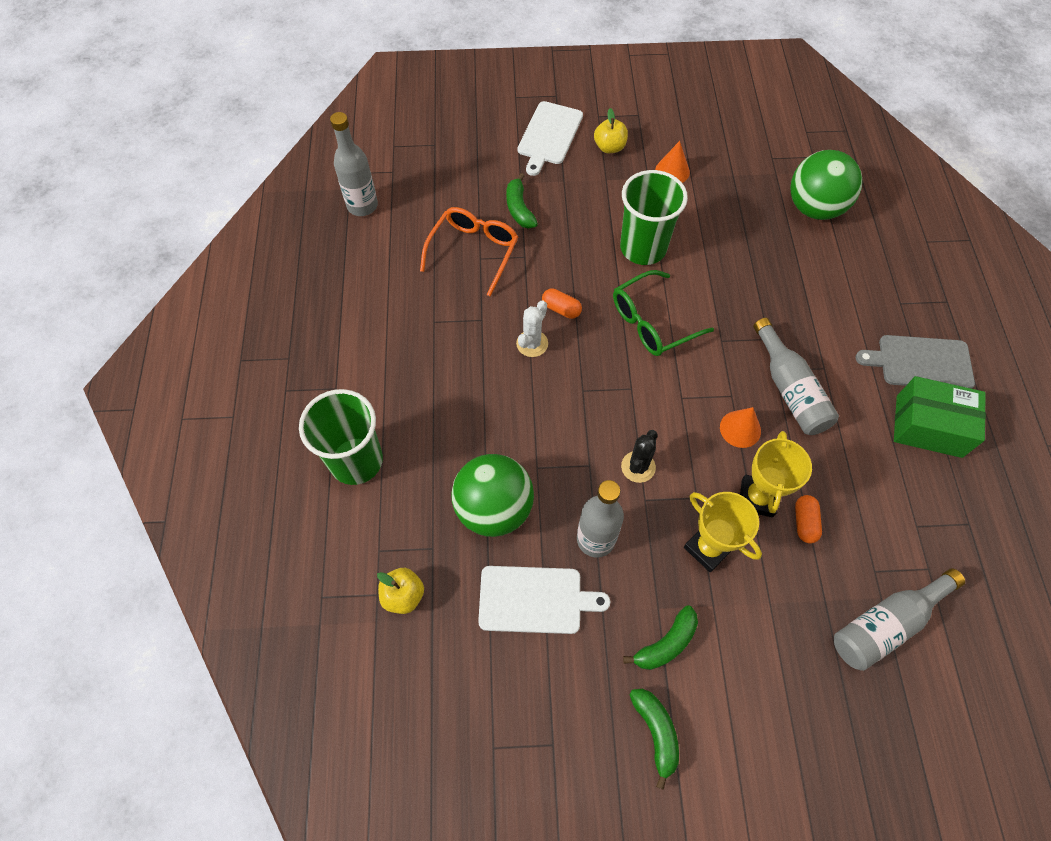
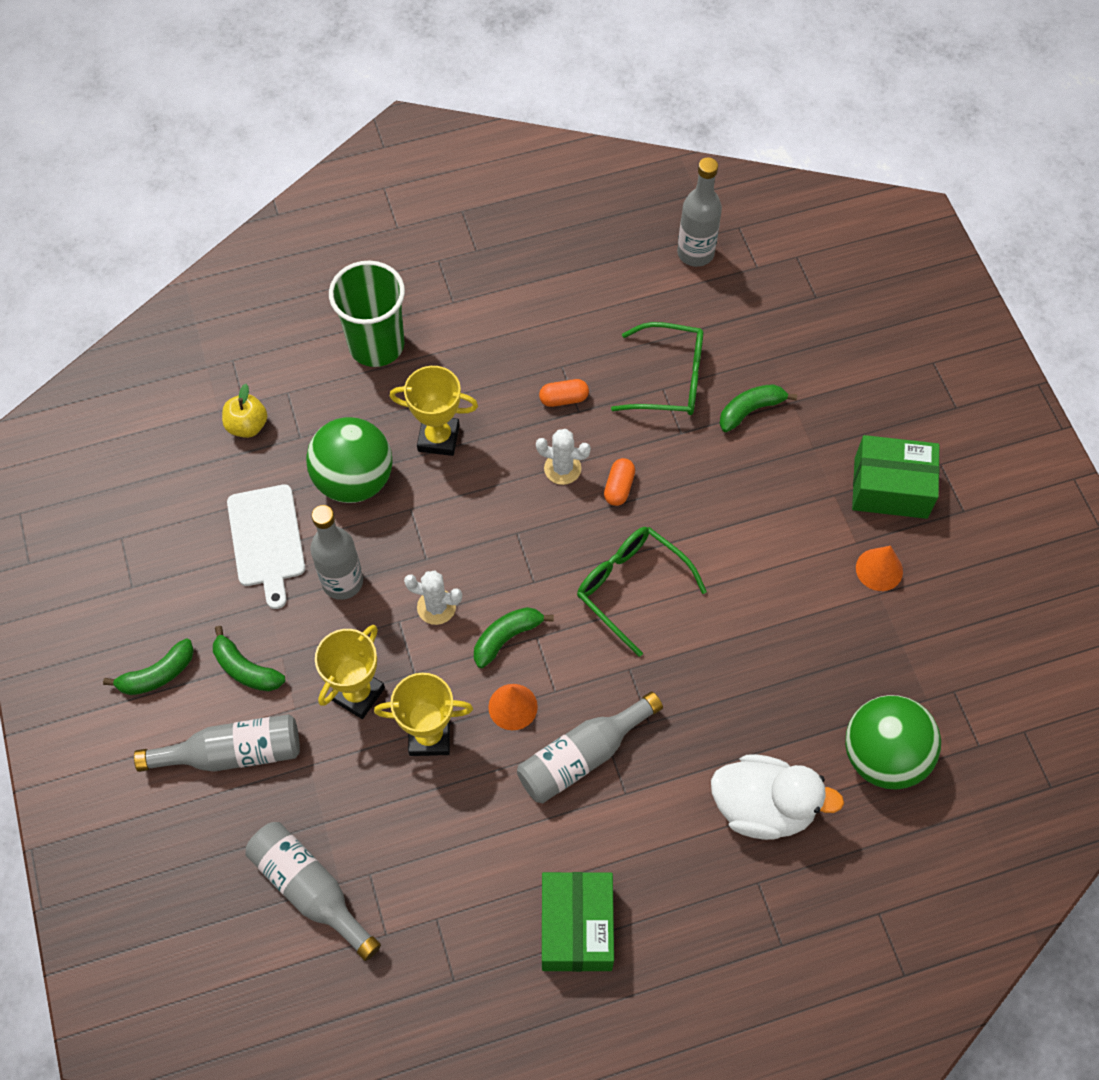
camera: 75 degrees right, 0 degrees up
orange glasses [420,207,518,296] -> green glasses [611,322,703,415]
white cutting board [517,101,583,176] -> none
yellow apple [594,108,628,153] -> green box [852,435,940,519]
green cup [620,170,688,265] -> none
black cactus [621,430,658,483] -> white cactus [404,570,462,625]
orange capsule [795,495,822,543] -> orange capsule moved to [539,379,589,407]
grey cutting board [855,335,975,389] -> none
none -> grey bottle [134,714,300,772]
none -> yellow trophy [390,366,478,456]
none -> green banana [474,607,554,668]
none -> white duck [711,754,844,840]

